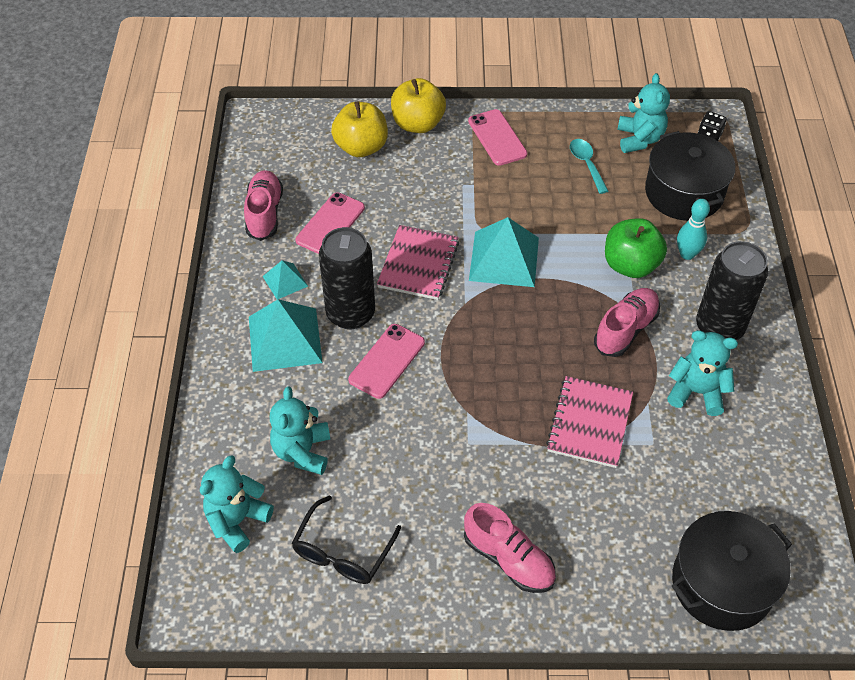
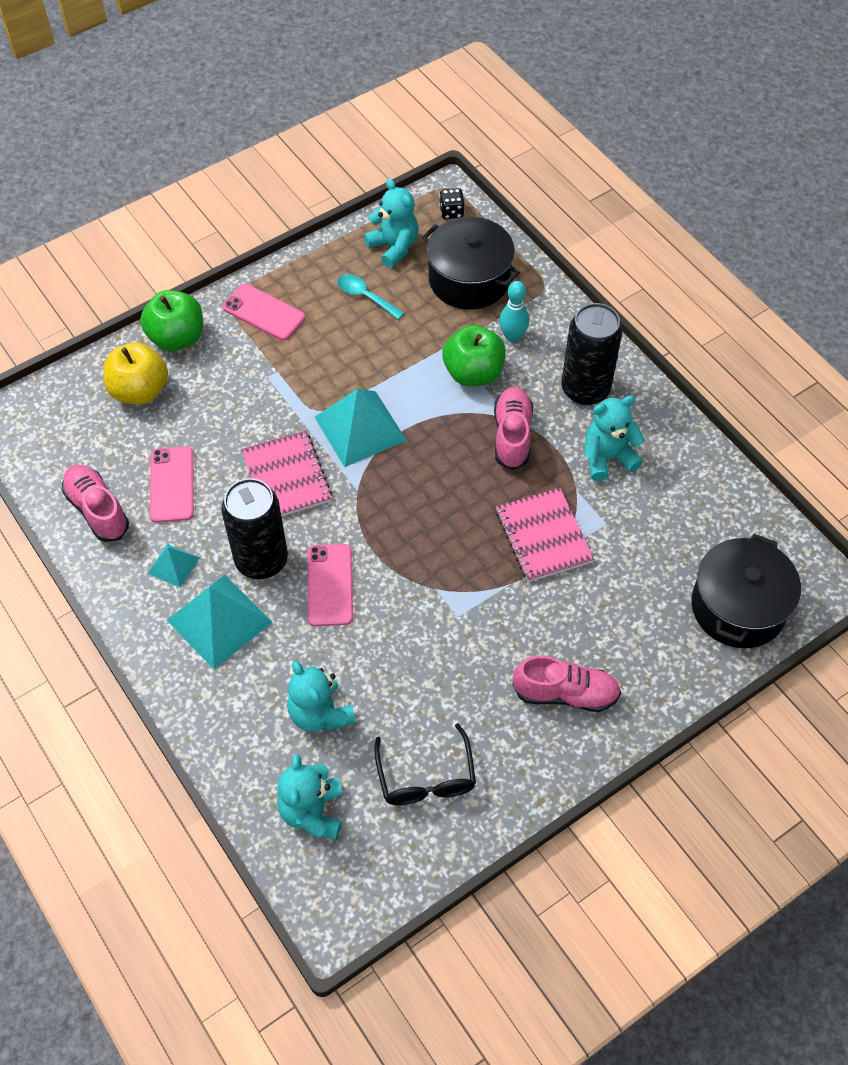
camera: 35 degrees left, 5 degrees up
yellow apple [391,78,446,133] -> green apple [140,290,203,351]

